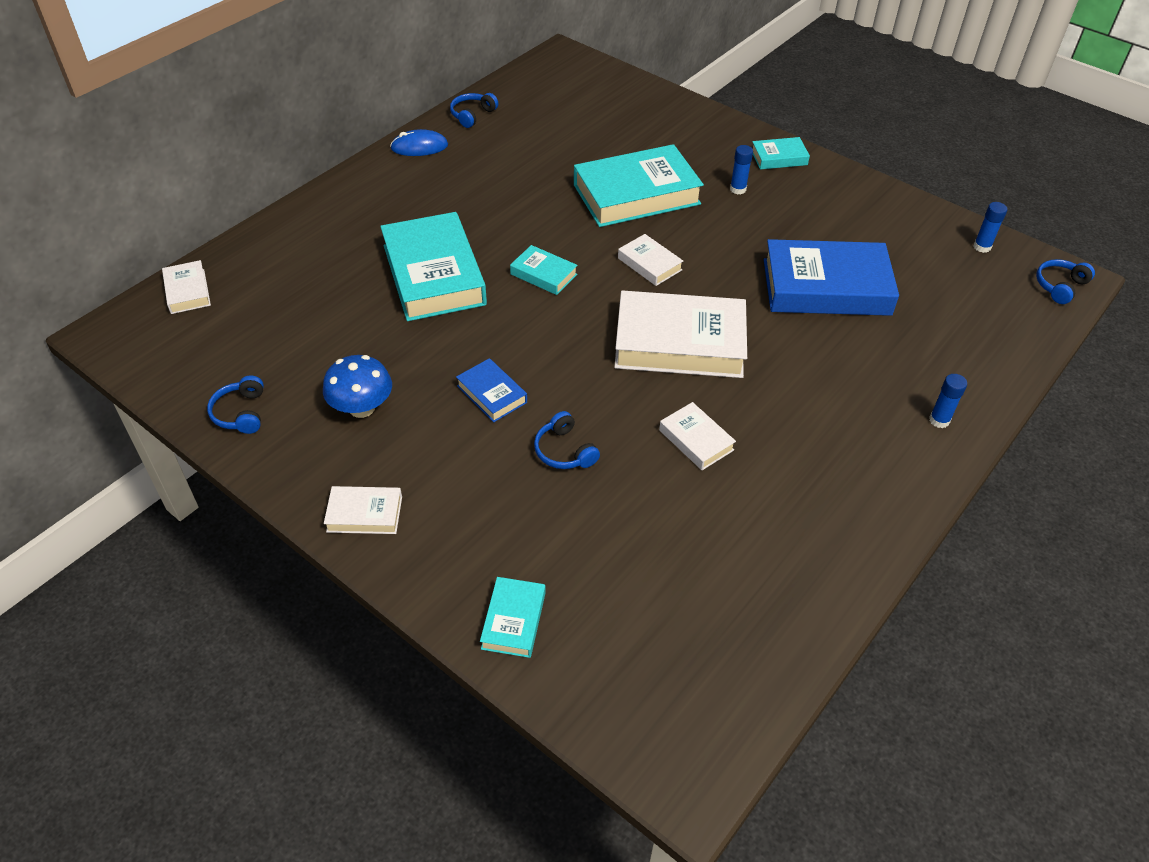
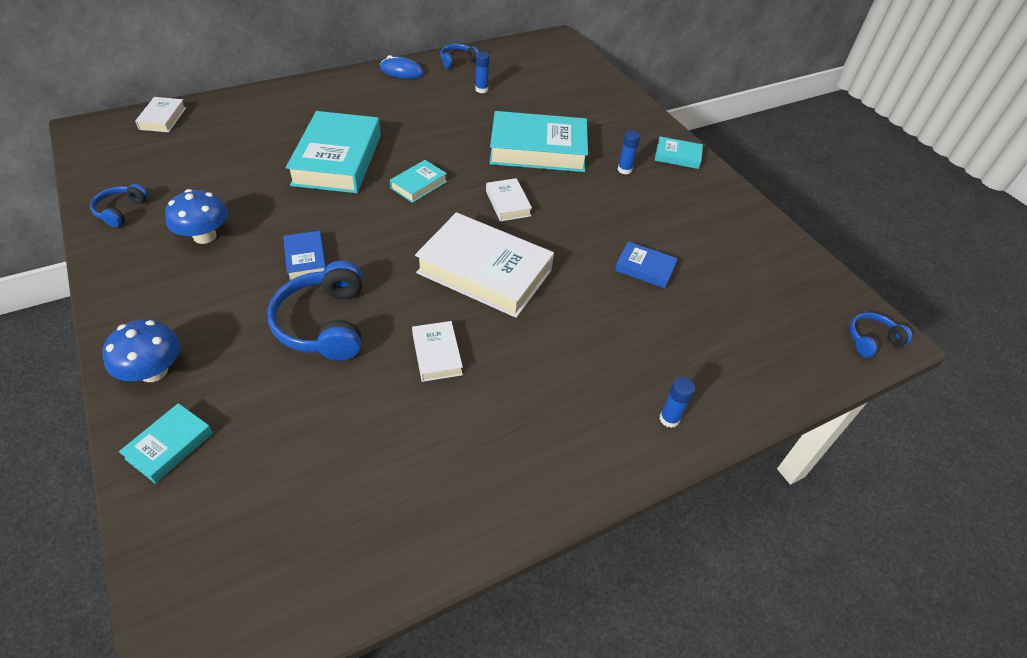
camera: 20 degrees right, 0 degrees up
white book [324,486,402,534] -> none
turquoise book [510,245,578,295] -> turquoise book turned 75 degrees clockwise [390,160,447,203]
blue headphones [534,411,600,469] -> blue headphones [267,261,362,361], size x1.84
blue book [764,239,899,316] -> blue book [615,241,678,288], size x0.47
blue glue stick [974,202,1008,253] -> blue glue stick moved to [476,52,490,93]
none -> blue mushroom [103,320,180,382]

